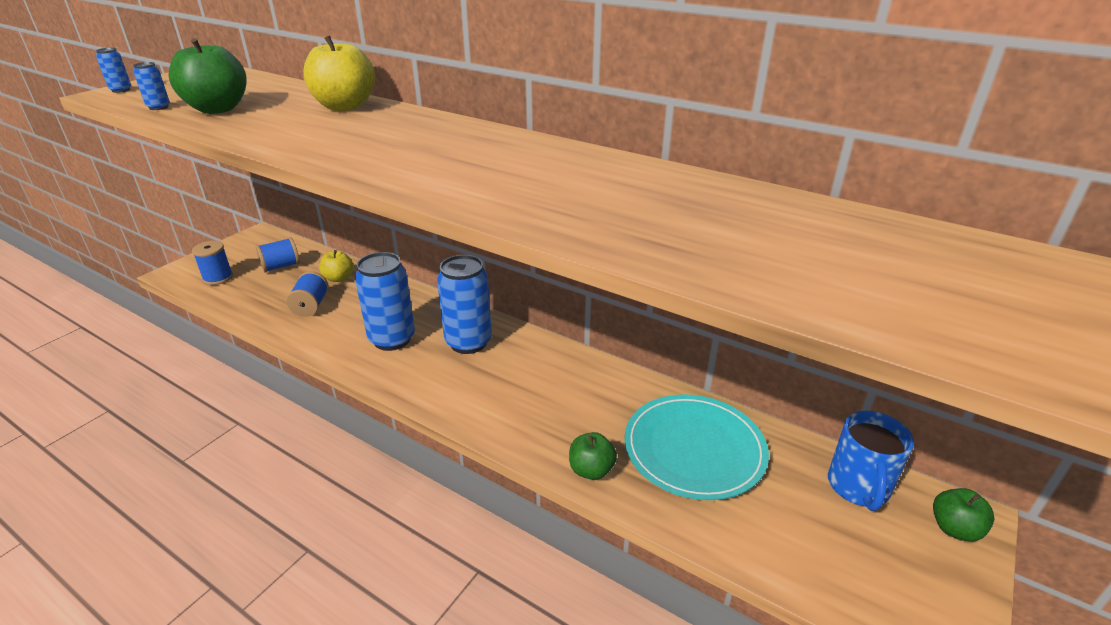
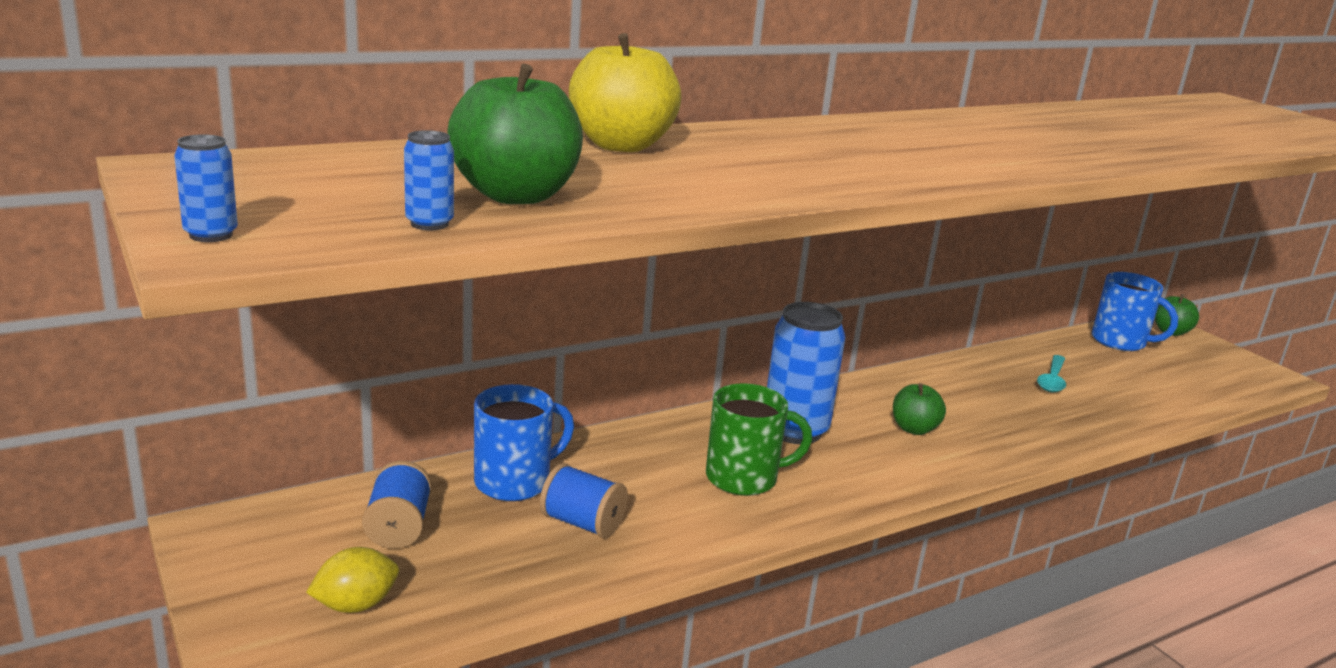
camera: 65 degrees left, 10 degrees down
blue spool [192,241,233,285] -> yellow lemon [306,547,399,613]
yellow apple [319,250,353,282] -> blue mug [474,384,574,501]
blue can [355,252,415,351] -> green mug [706,383,812,496]
green apple [569,432,617,480] -> green apple moved to [893,383,946,435]
turquoise plate [624,394,769,500] -> turquoise spoon [1037,355,1066,392]

